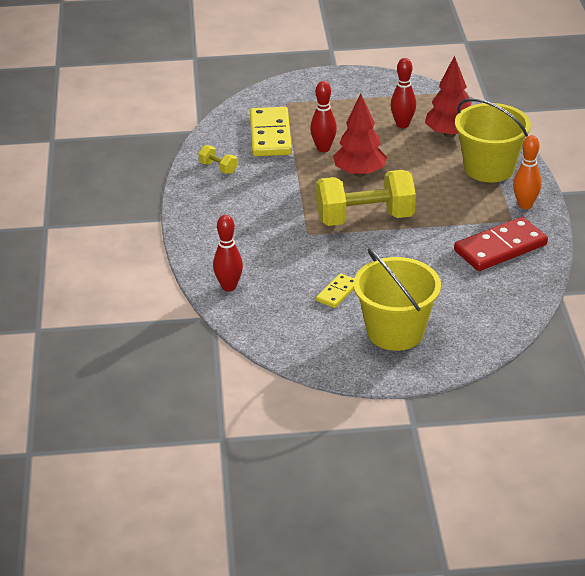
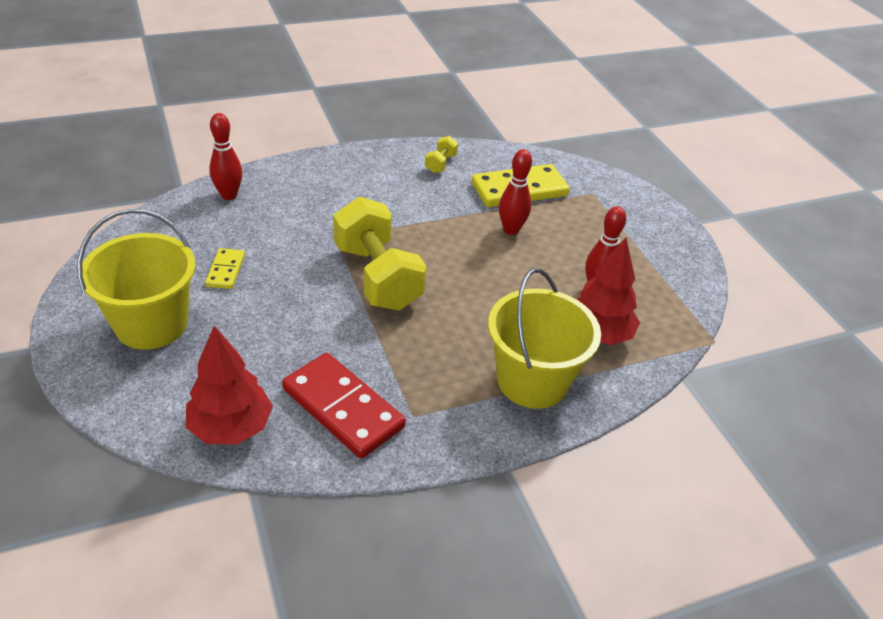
camera: 70 degrees right, 5 degrees up
yellow domino [316,273,354,308] -> yellow domino turned 75 degrees clockwise [205,248,245,289]
red tree [333,94,387,177] -> red tree moved to [186,326,273,445]
orange bowling pin [513,135,541,209] -> none

